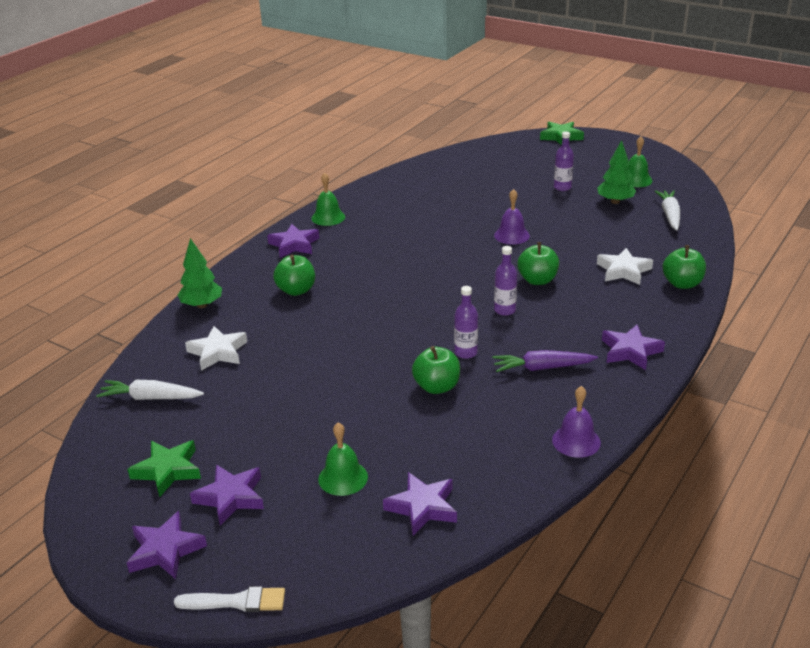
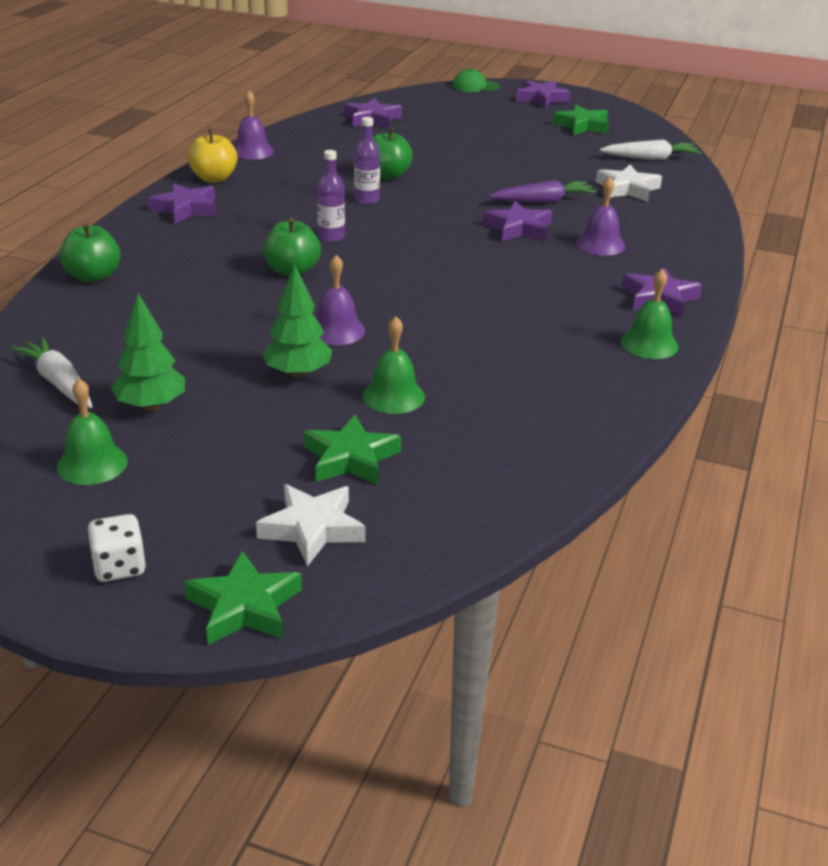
camera: 165 degrees right, 0 degrees up
white brush [174,586,285,612] -> green cap [452,68,500,92]
green tree [178,238,222,308] -> green tree moved to [262,265,332,378]
purple star [190,465,264,526] -> purple star moved to [483,201,552,241]
green apple [273,255,315,296] -> purple bell [576,177,625,256]
green bell [318,422,368,496] -> green bell moved to [363,316,425,414]
purple carrot [492,350,598,372] -> purple carrot moved to [489,180,597,203]
purple bottle [554,131,574,191] -> none
white star [597,248,653,285] -> white star moved to [256,484,366,566]
white carrot [655,190,680,230] -> white carrot turned 150 degrees clockwise [10,337,93,408]
none -> white dice [87,514,146,582]
none -> yellow apple [188,129,237,183]
none -> green star [303,415,401,485]

